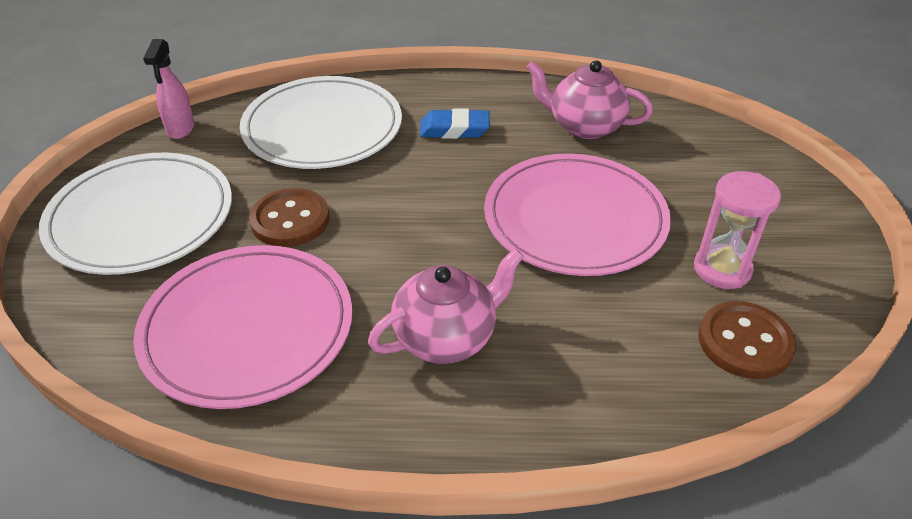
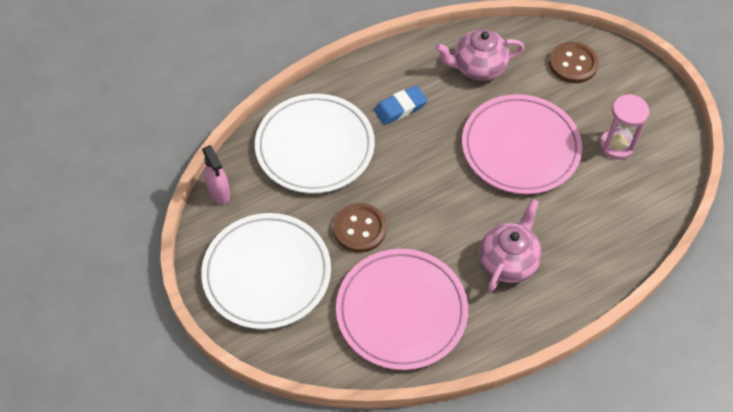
camera: 30 degrees left, 15 degrees up
brown button [698,301,796,379] -> brown button moved to [549,42,598,83]

